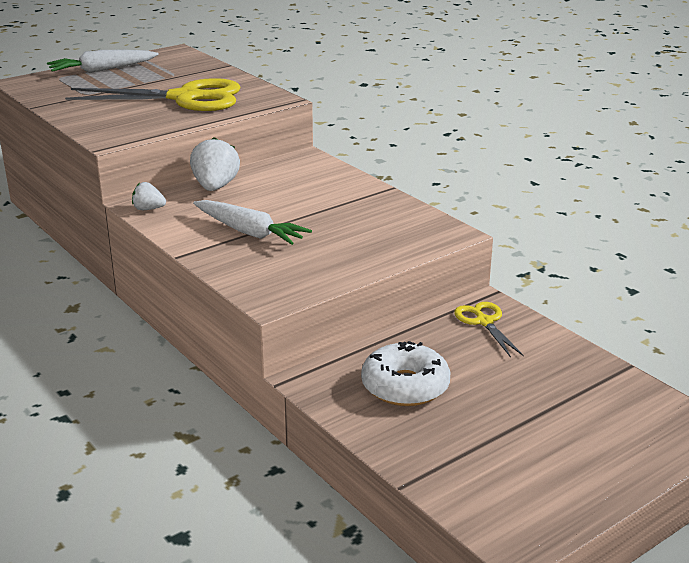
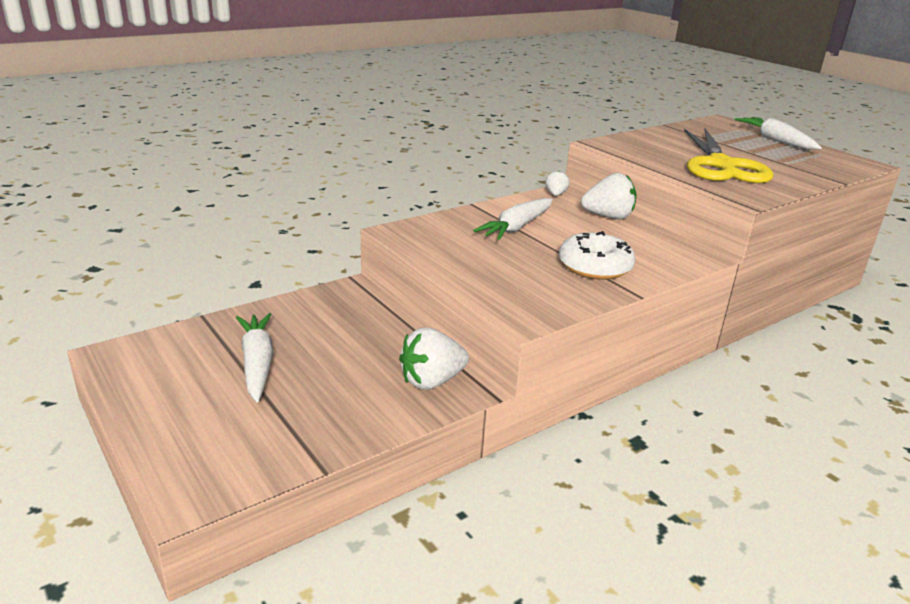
camera: 90 degrees right, 0 degrees up
white donut [361,341,450,406] -> white donut moved to [559,231,636,280]
yellow scissors [454,302,524,358] -> white strawberry [399,327,469,390]
none -> white carrot [236,313,273,402]

